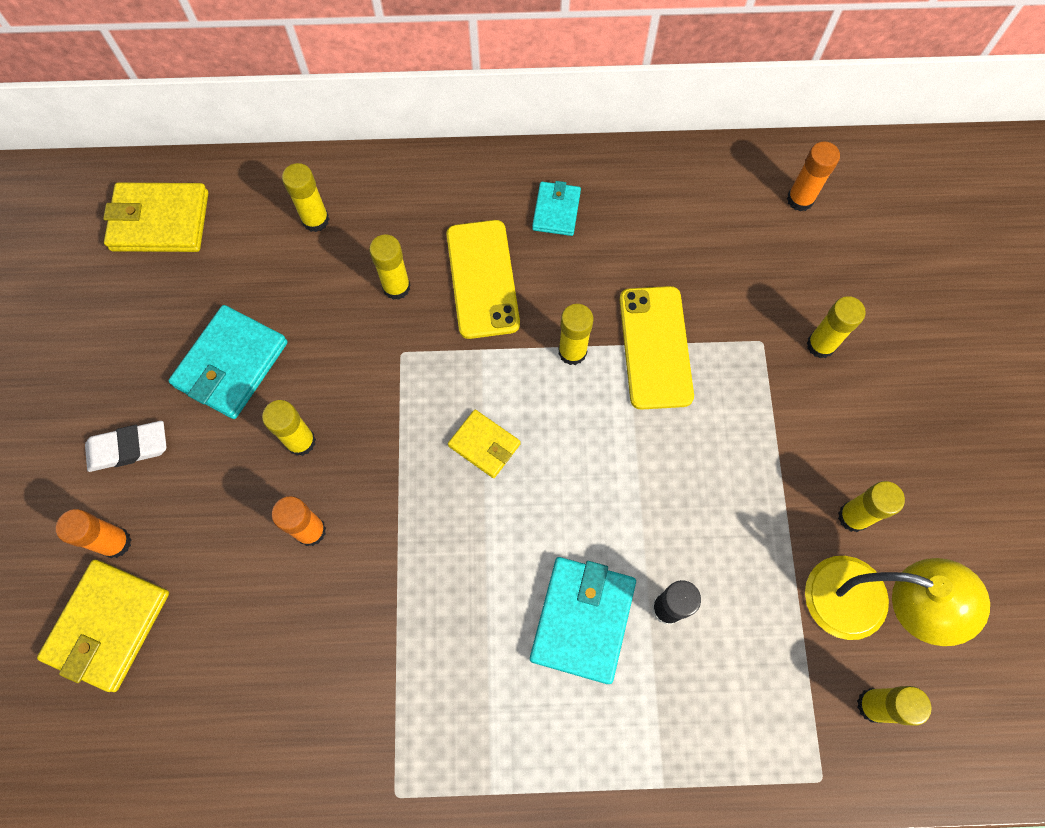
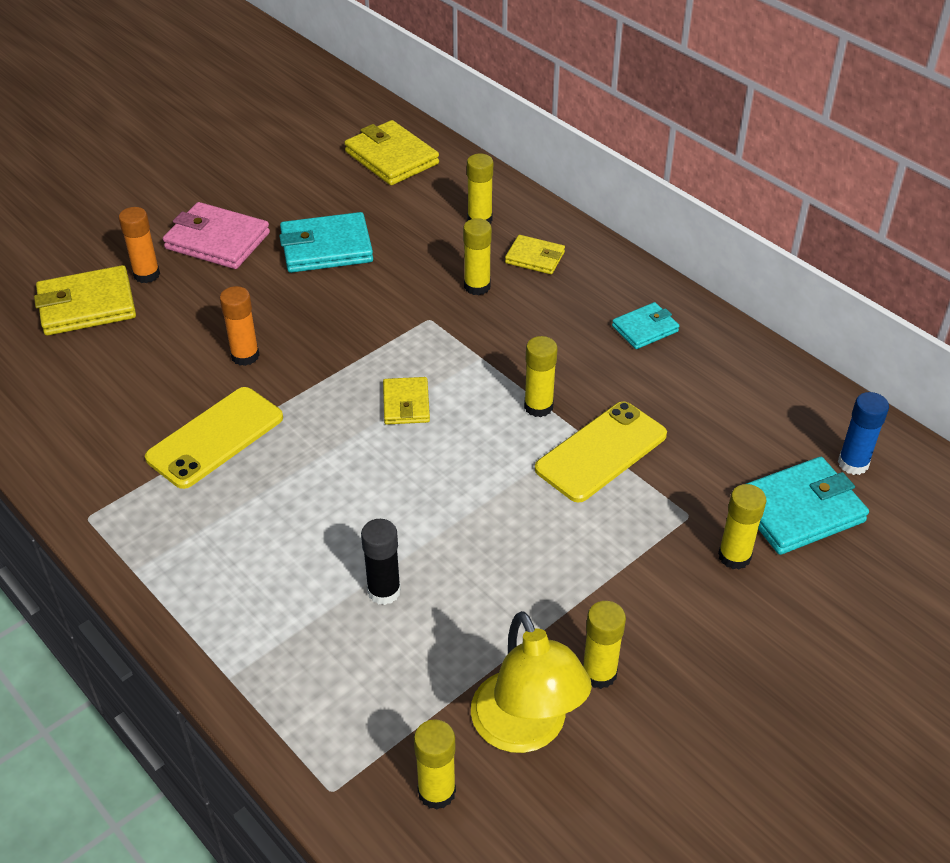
camera: 50 degrees right, 25 degrees down
white eraser [85,421,166,472] -> pink wallet [163,202,270,269]
yellow glue stick [262,400,316,456] -> none
yellow phone [446,220,520,339] -> yellow phone moved to [145,387,283,489]
turquoise wallet [530,557,636,684] -> turquoise wallet moved to [746,457,869,555]
orange glue stick [787,141,840,212] -> blue glue stick [838,392,889,475]
none -> yellow wallet [505,235,565,274]

